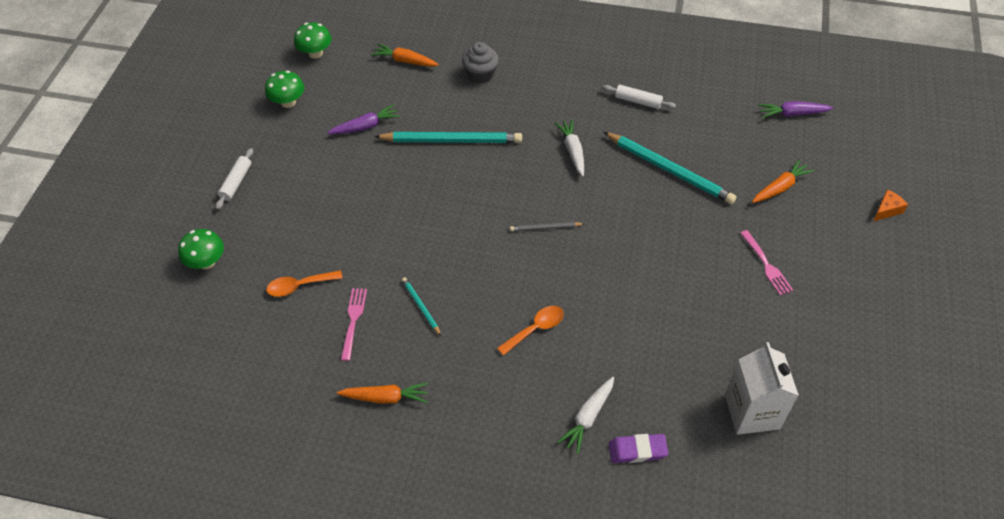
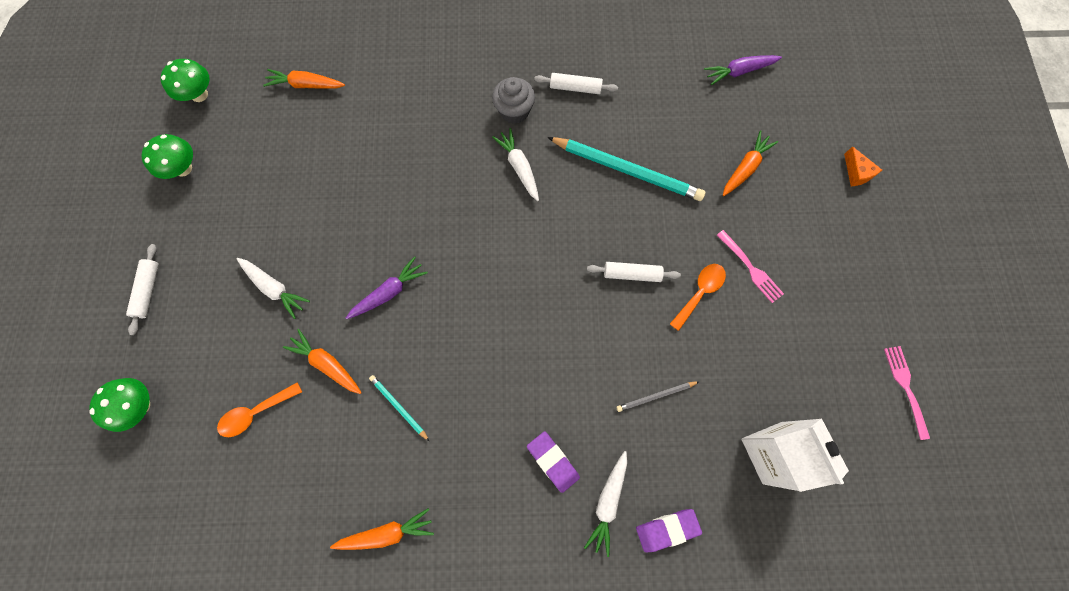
camera: 15 degrees left, 20 degrees up
purple carrot [327,104,400,134] -> purple carrot moved to [346,256,428,319]
pink fork [341,288,367,361] -> pink fork moved to [884,346,930,440]
turquoise pencil [374,132,522,143] -> none
grey cupcake [462,42,499,83] -> grey cupcake moved to [492,77,535,124]
orange spoon [497,306,564,356] -> orange spoon moved to [670,264,726,331]
grey pencil [510,222,584,231] -> grey pencil moved to [617,381,700,412]
orange cheese [873,189,908,221] -> orange cheese turned 120 degrees clockwise [844,146,882,186]
none -> white carrot [237,258,310,319]
none -> orange carrot [283,329,362,394]
none -> purple eraser [527,431,580,493]
none -> white rolling pin [587,262,681,282]

